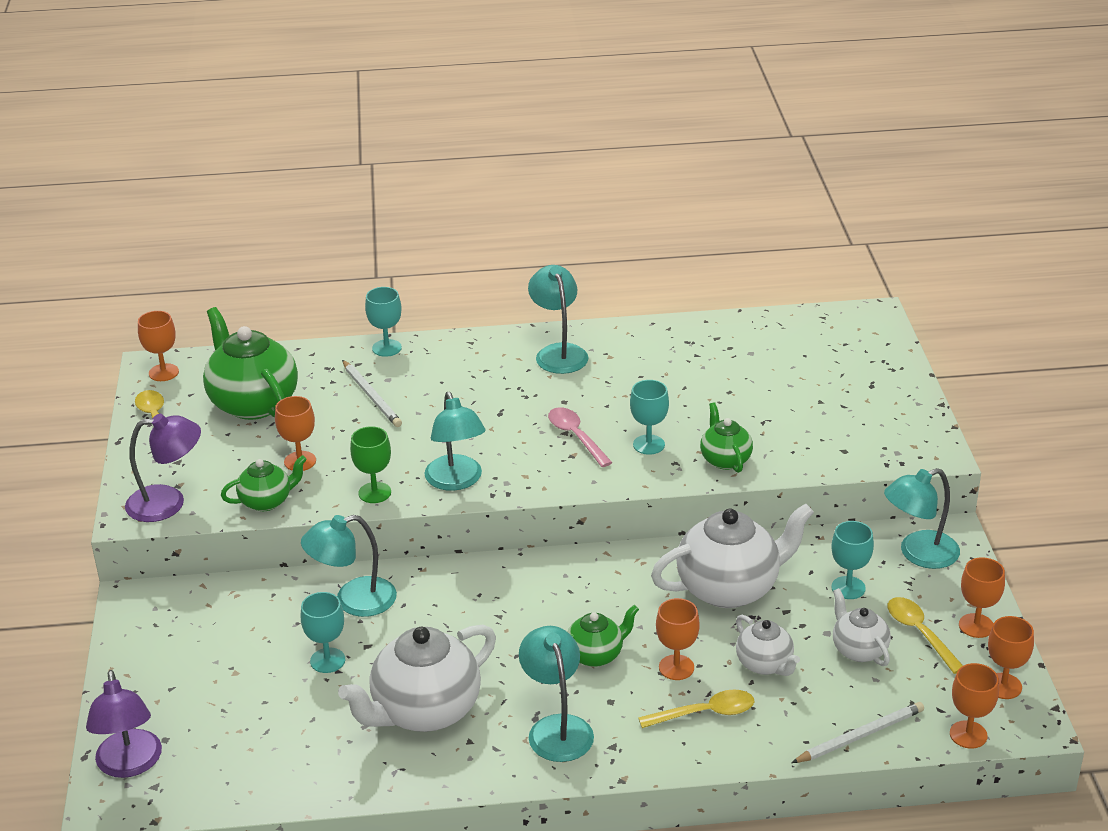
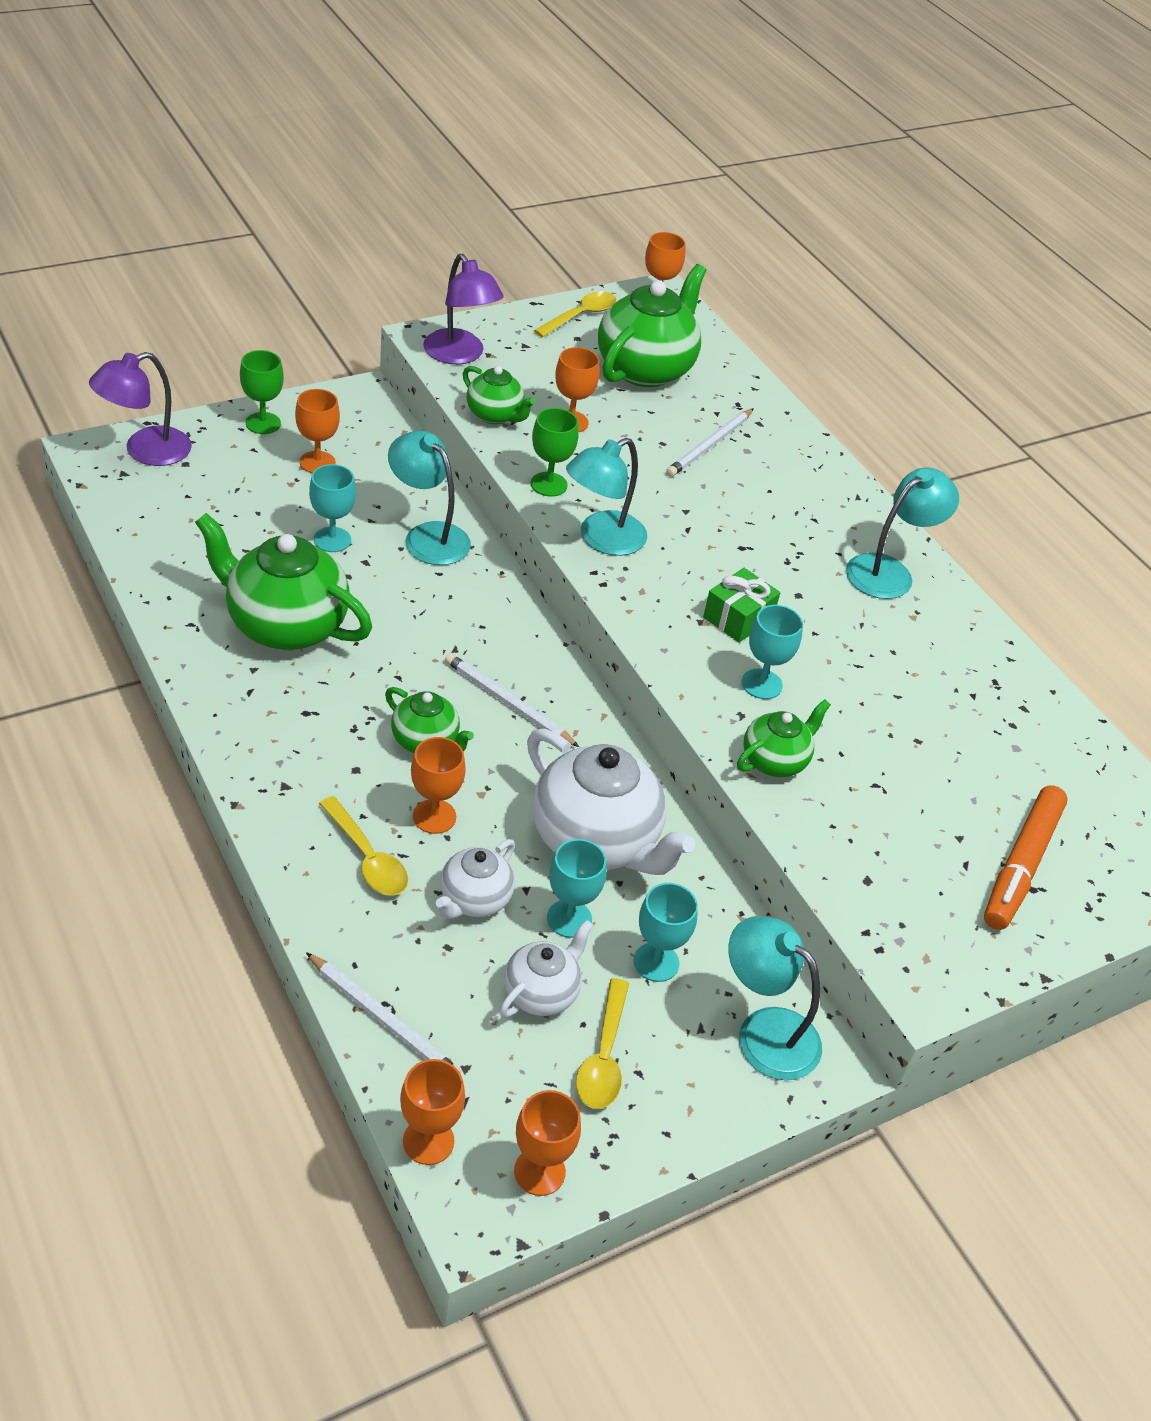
camera: 60 degrees right, 10 degrees up
white teapot [338,625,496,732] -> green teapot [195,513,372,650]
turquoise goblet [365,287,402,357] -> turquoise goblet moved to [547,839,607,938]
turquoise lamp [519,626,594,762] -> none
pink spoon [548,407,613,467] -> green gift [703,568,780,643]
yellow spoon [888,597,963,674] -> yellow spoon turned 150 degrees clockwise [576,978,629,1109]
orange goblet [959,557,1005,638] -> orange goblet moved to [295,389,340,473]
none -> green goblet [240,350,284,434]
none -> white pencil [445,653,579,747]
none -> orange marker [984,785,1068,930]

